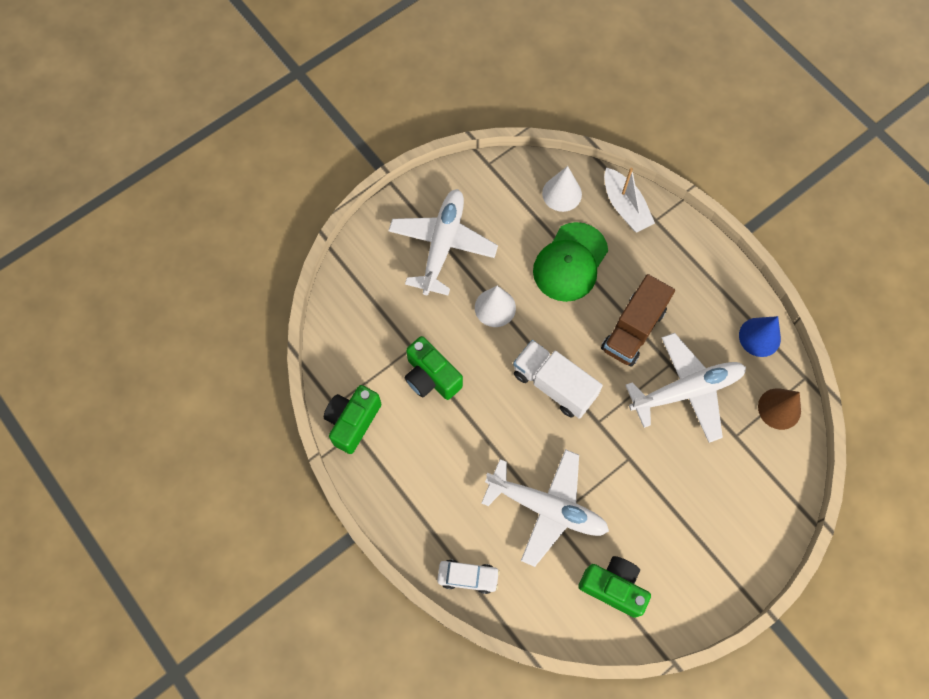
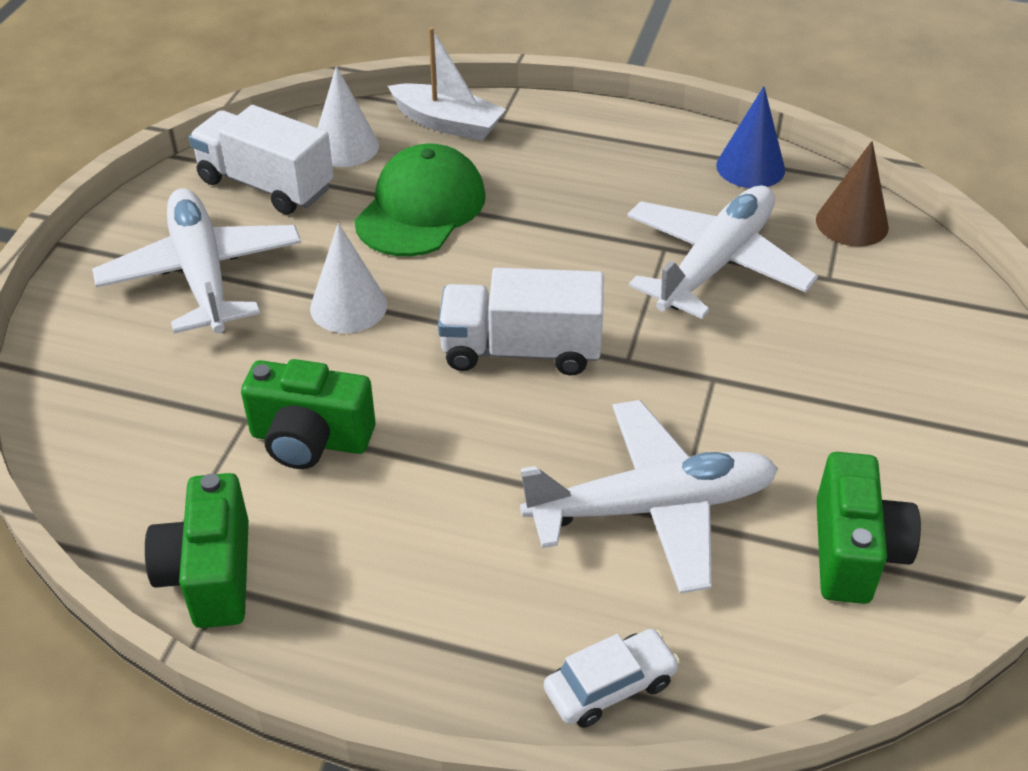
camera: 35 degrees left, 25 degrees down
green cap [533,222,608,302] -> green cap turned 150 degrees counterclockwise [354,143,486,256]
green camera [578,556,651,618] -> green camera turned 105 degrees clockwise [816,452,921,604]
brown truck [601,274,675,366] -> none
none -> white truck [189,105,334,215]

